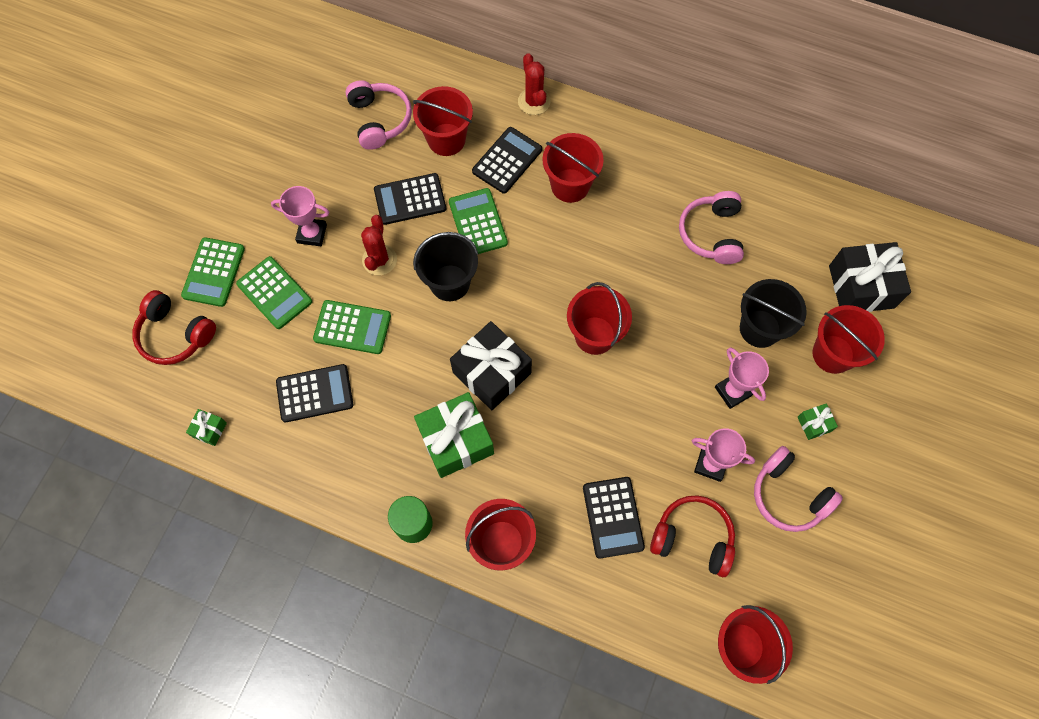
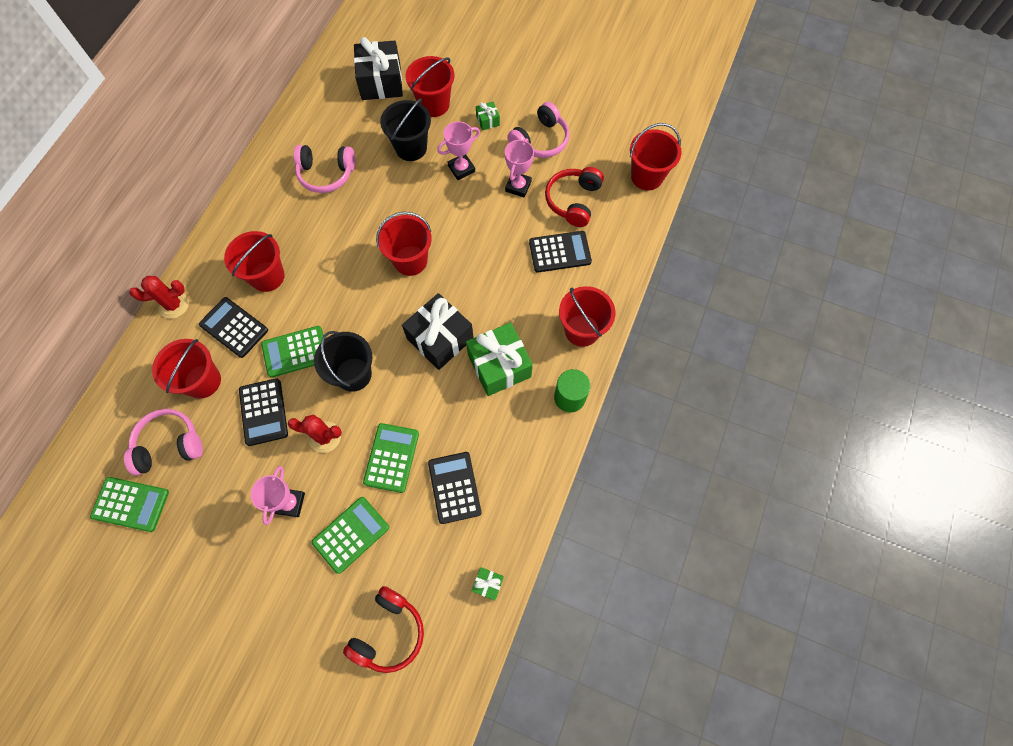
camera: 90 degrees left, 0 degrees up
green calculator [181,237,245,307] -> green calculator moved to [90,477,169,532]

